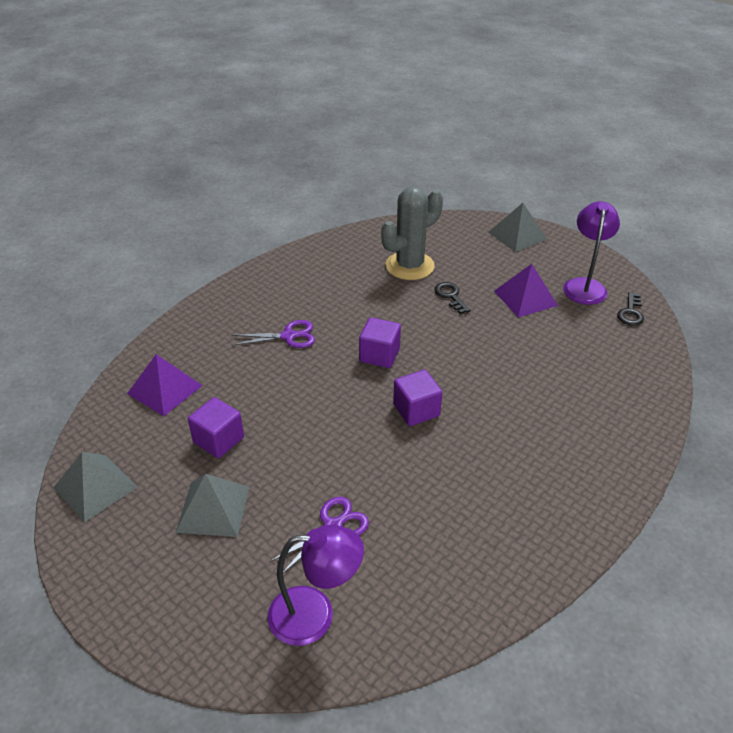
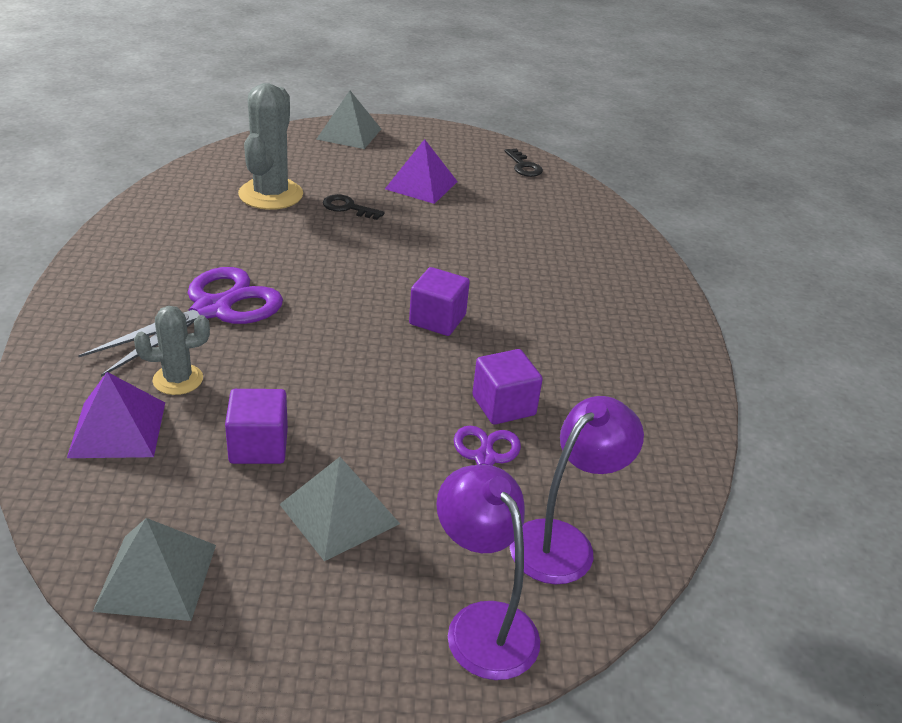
camera: 45 degrees left, 5 degrees down
purple scissors [231,320,315,348] -> purple scissors [78,267,283,377], size x1.74
purple cube [359,317,401,368] -> purple cube moved to [472,349,543,425]
purple lamp [563,201,620,305] -> purple lamp moved to [436,465,540,680]
none -> grey cactus [134,306,210,395]

